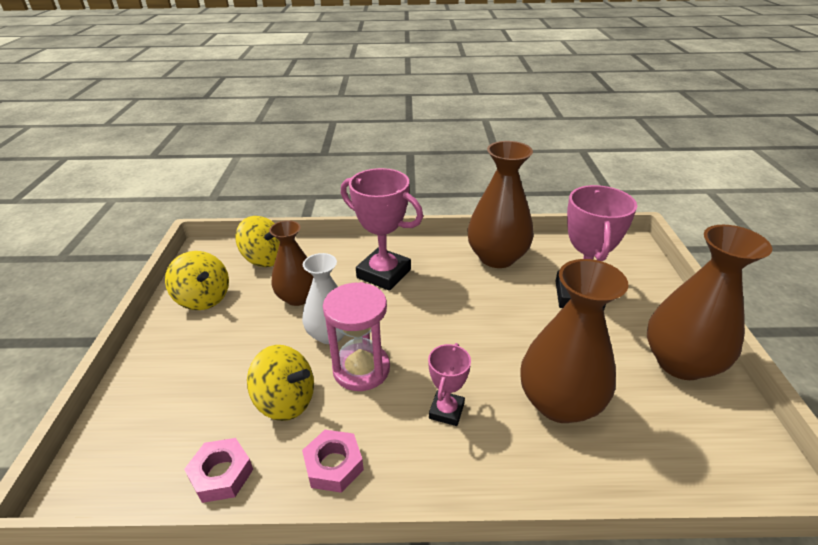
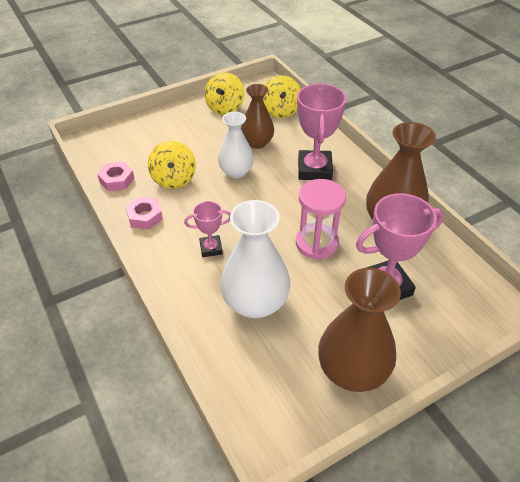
camera: 60 degrees right, 10 degrees up
pink hourglass [323,282,390,391] -> pink hourglass moved to [296,179,346,259]
brown vase [521,259,628,423] -> white vase [220,200,290,318]

